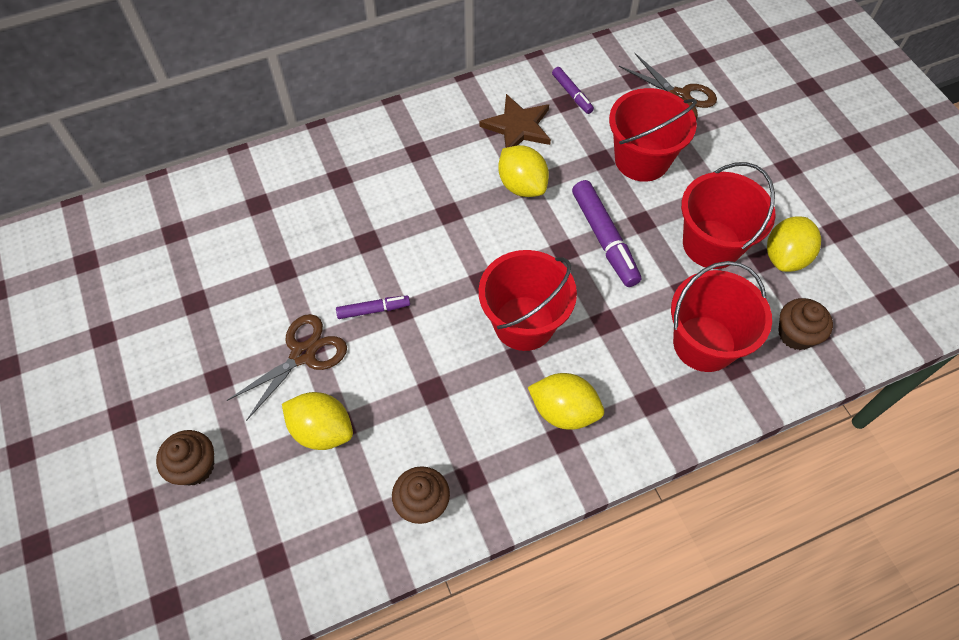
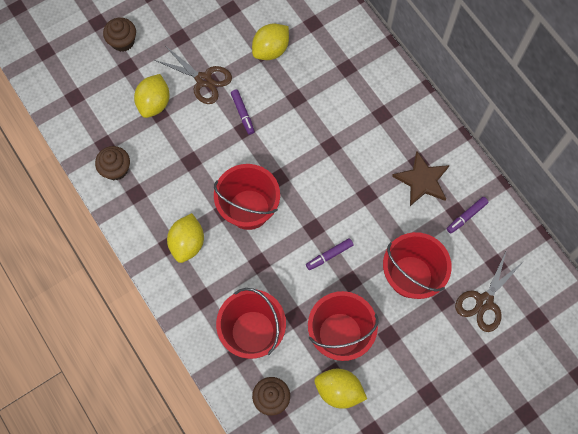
camera: 80 degrees right, 10 degrees up
yellow lemon [498,145,549,197] -> yellow lemon moved to [252,23,289,60]
purple marker [572,180,641,287] -> purple marker [306,238,354,270], size x0.56

